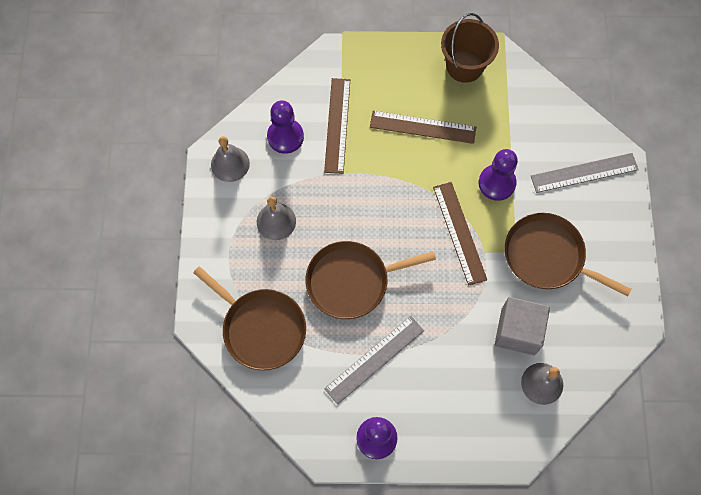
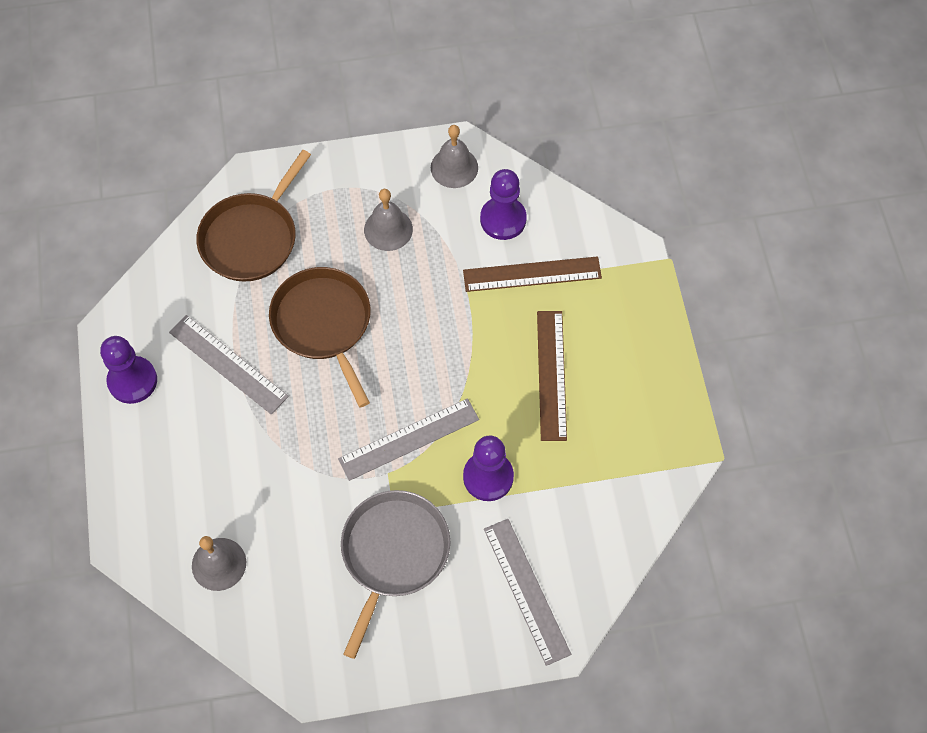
camera: 80 degrees right, 5 degrees down
brown ruler [433,182,487,286] -> grey ruler [338,398,479,481]
brown bucket [441,13,499,83] -> none
grey cube [495,297,550,355] -> none
brown pan [505,213,631,296] -> grey pan [341,490,451,659]

